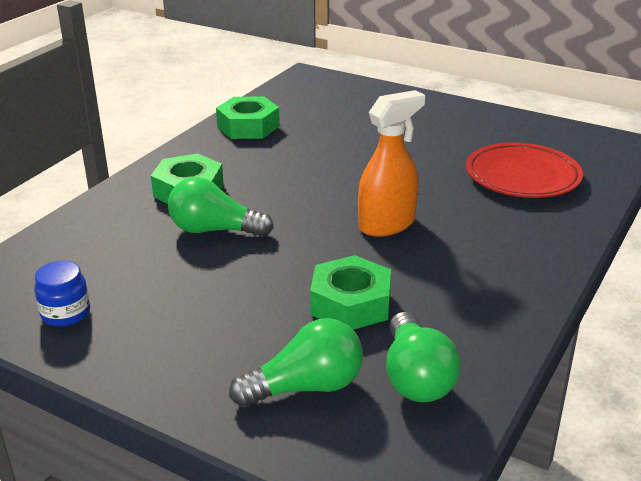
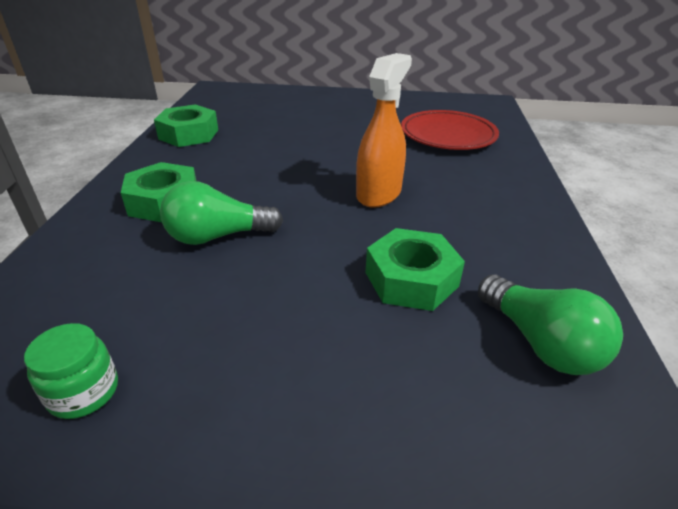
camera: 25 degrees left, 5 degrees up
blue jar [34,261,90,327] -> green jar [24,323,118,419]
green light bulb [229,318,363,407] -> none

